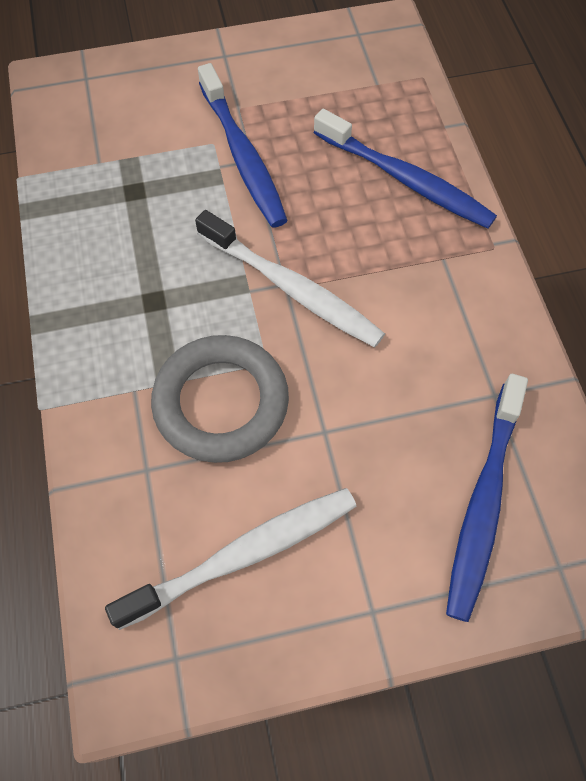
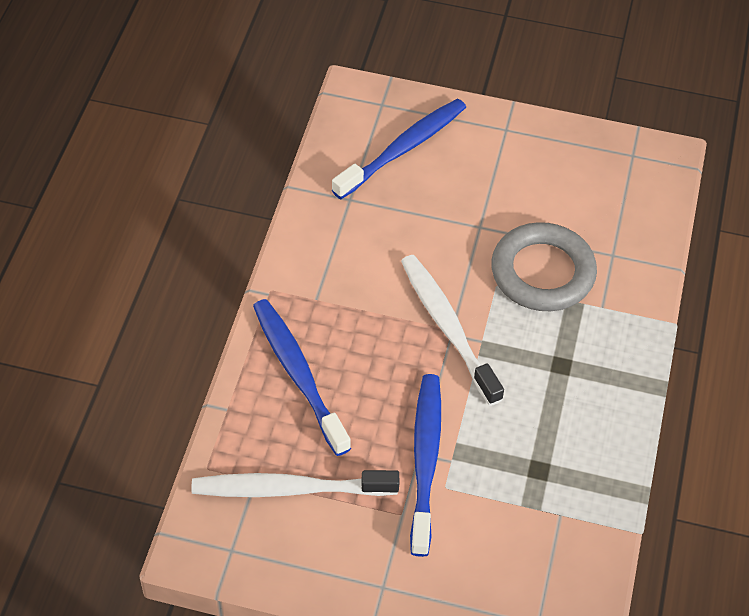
camera: 155 degrees left, 10 degrees down
white toothbrush [105,488,356,630] -> white toothbrush moved to [191,470,399,497]

